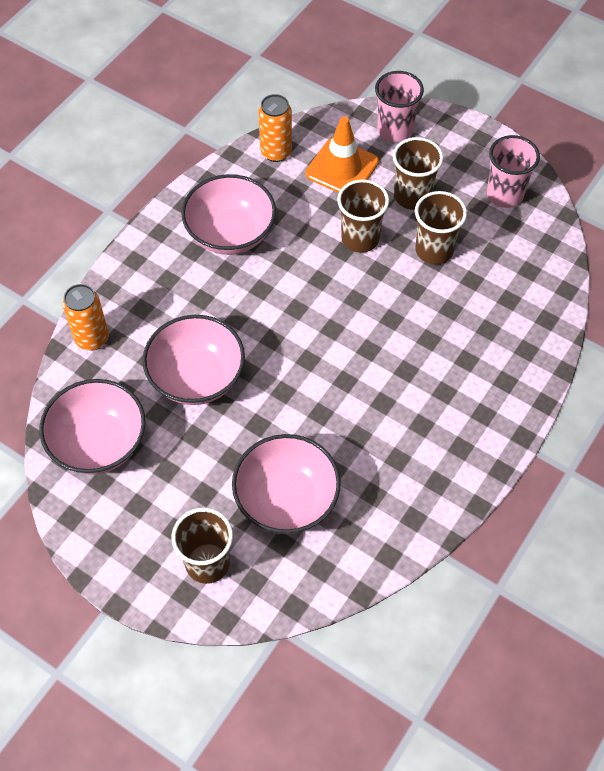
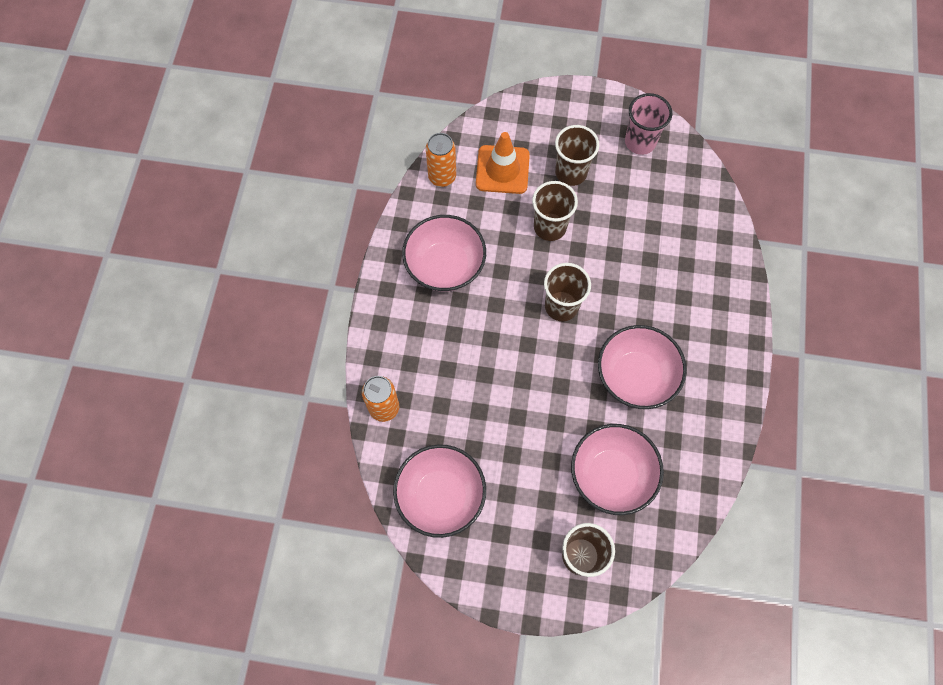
camera: 25 degrees left, 10 degrees up
pink bowl [143,315,245,405] -> pink bowl moved to [598,325,687,409]
pink cup [375,71,424,142] -> none
brown cup [415,191,467,264] -> brown cup moved to [544,263,591,321]

